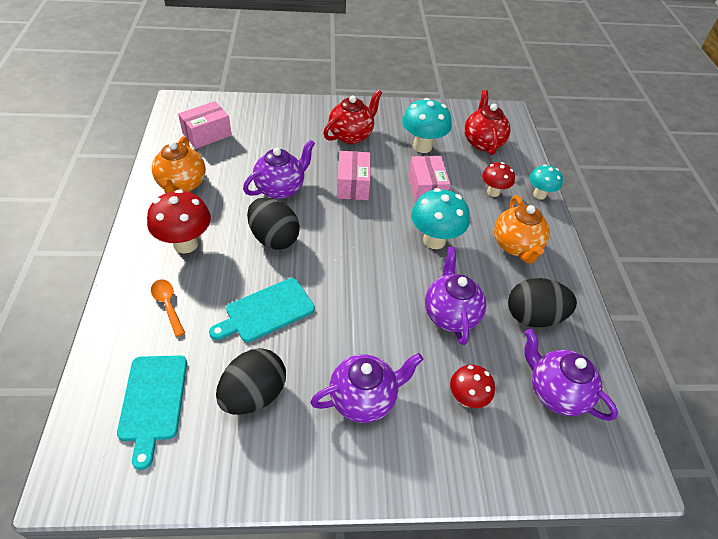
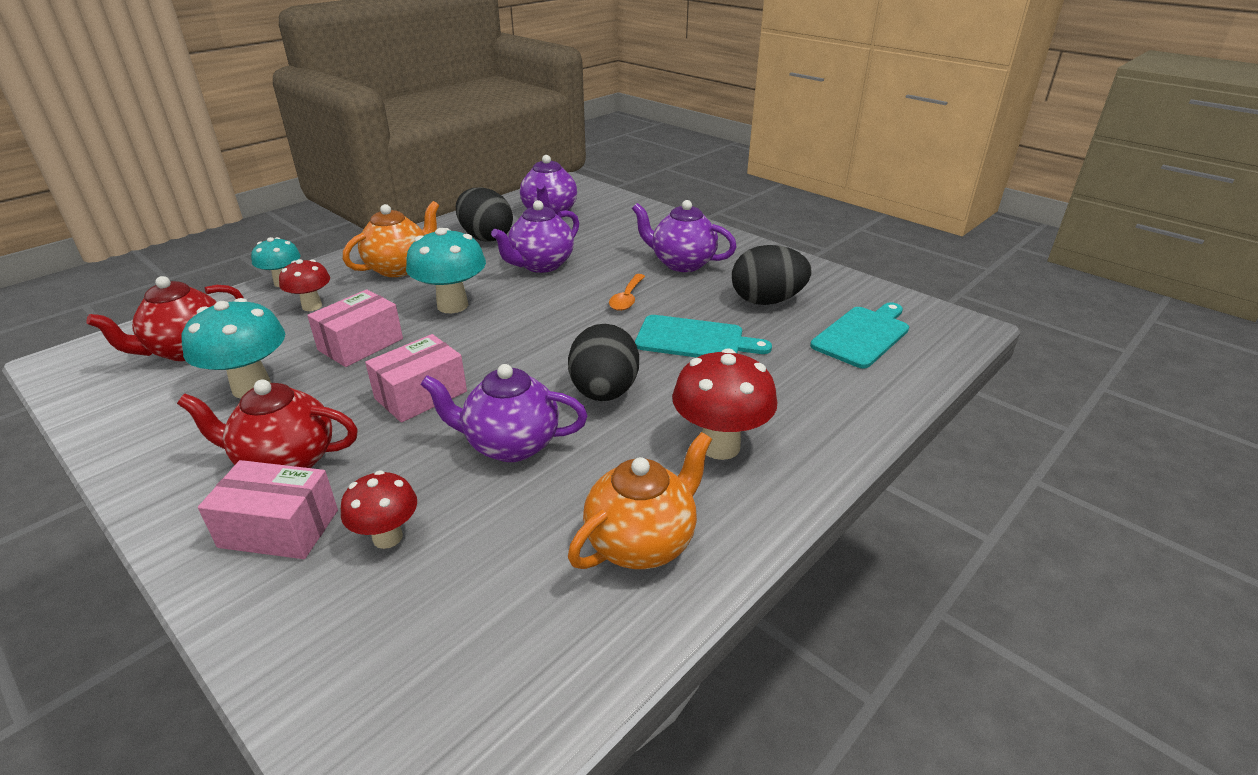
camera: 130 degrees left, 15 degrees down
orange spoon [151,279,185,337] -> orange spoon moved to [609,274,645,311]
pink box [178,101,232,149] -> pink box moved to [198,460,338,559]
red mushroom [450,365,495,408] -> red mushroom moved to [341,470,417,549]

